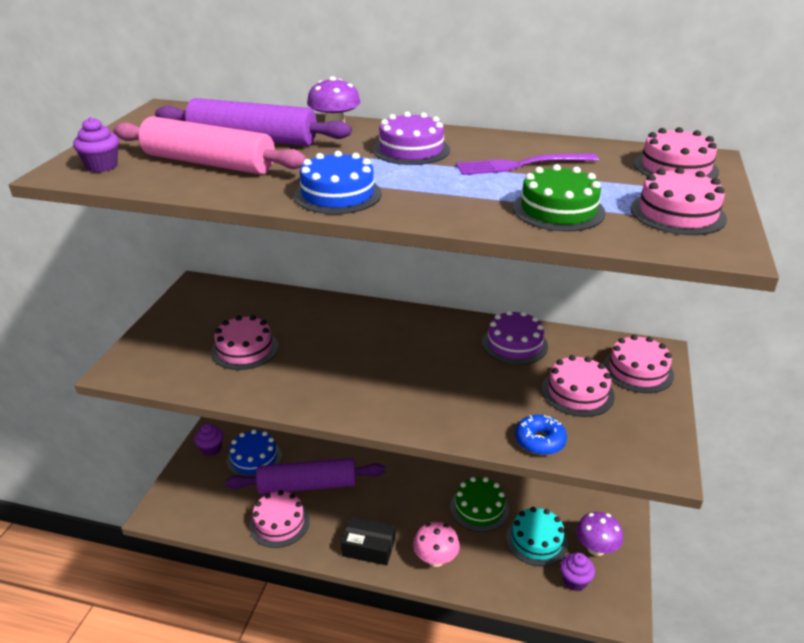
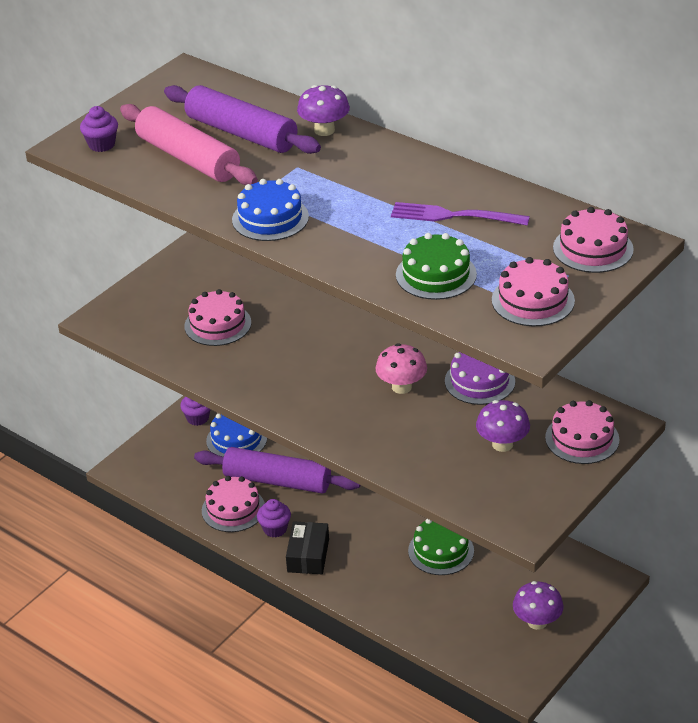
camera: 25 degrees right, 5 degrees up
black box [341,516,396,565] -> black box turned 60 degrees clockwise [286,521,329,574]
purple cake [373,112,450,165] -> none
pink mushroom [413,522,460,567] -> pink mushroom moved to [376,343,427,394]
turquoise cake [506,507,568,567] -> none
blue donut [515,415,567,455] -> none
pink cake [542,355,615,417] -> purple mushroom [476,400,530,452]
purple cupcake [560,553,595,591] -> purple cupcake moved to [257,499,291,537]

